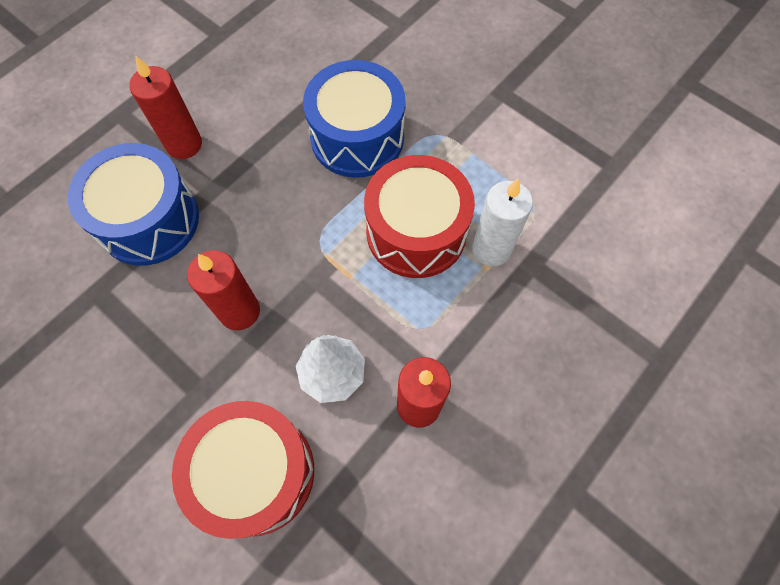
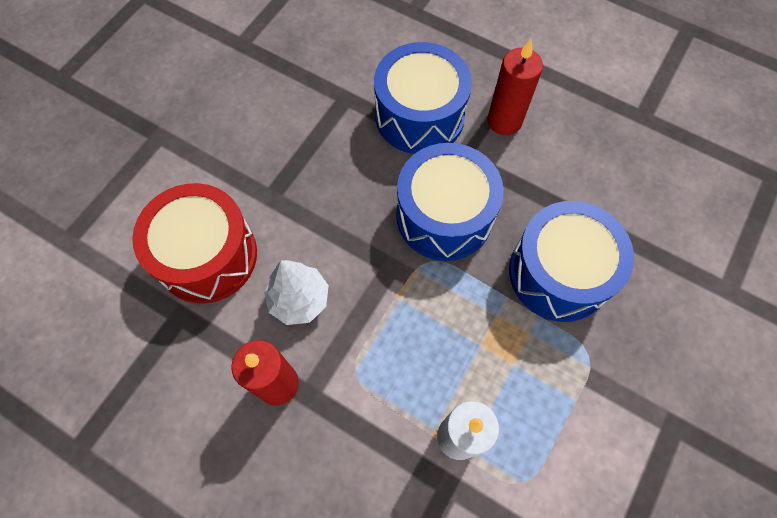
camera: 80 degrees right, 0 degrees up
red candle [187,250,260,331] -> none
red drum [364,155,475,278] -> none
none -> blue drum [396,143,504,261]

